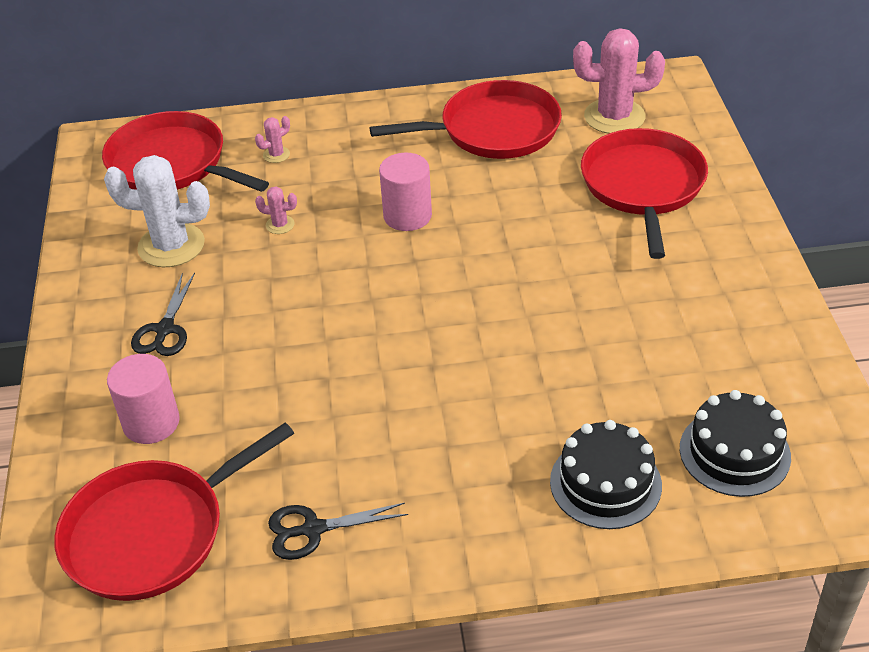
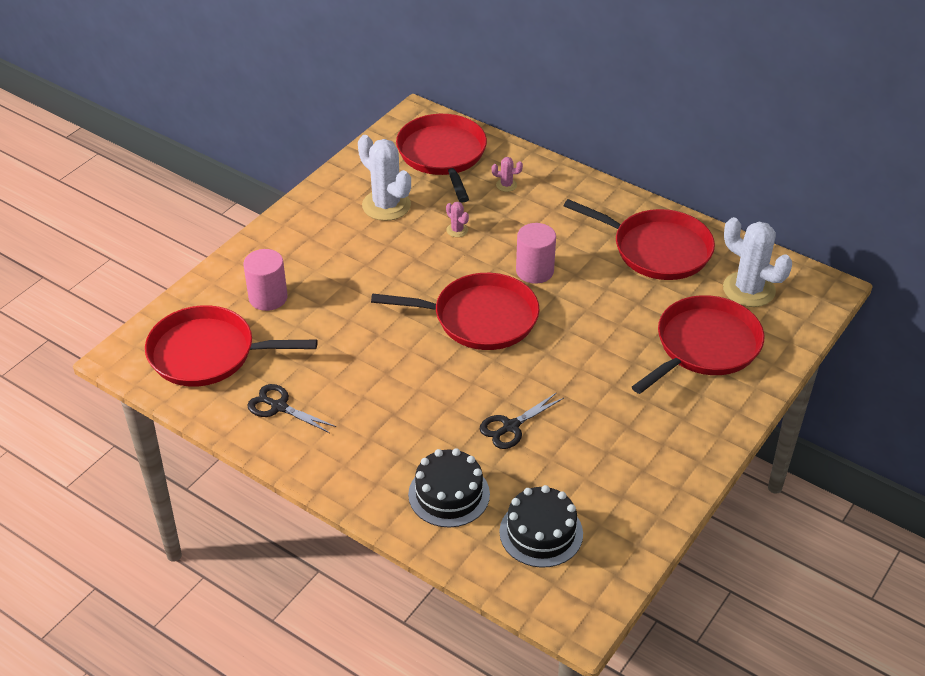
camera: 40 degrees right, 0 degrees up
black scissors [131,273,195,356] -> black scissors moved to [480,392,564,449]
pink cactus [573,28,665,134] -> white cactus [723,217,792,307]
none -> red pan [371,273,540,350]

